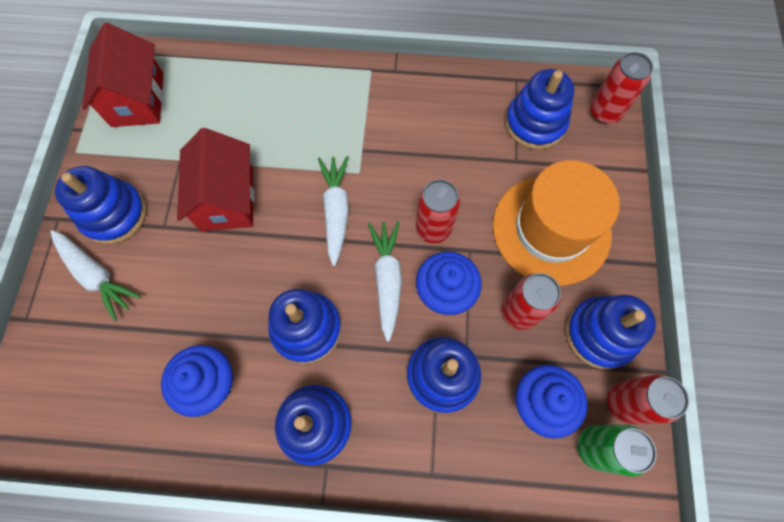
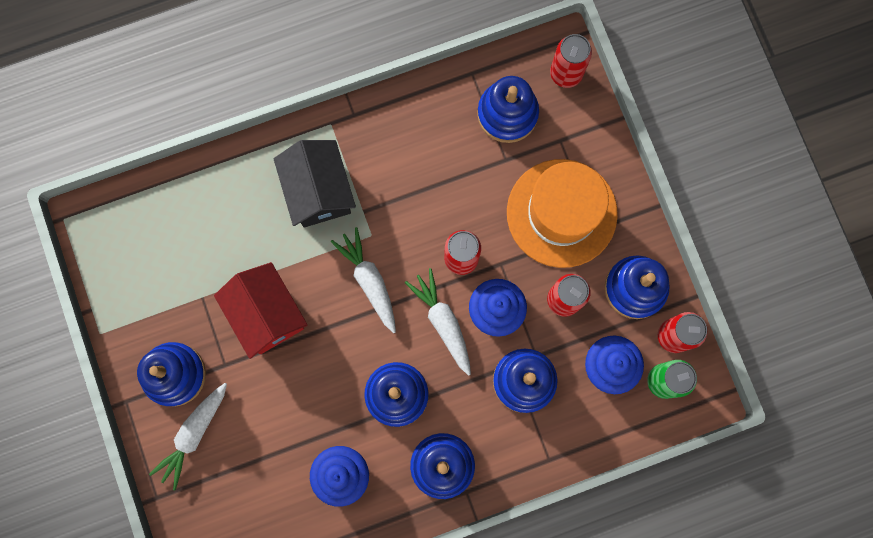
camera: 25 degrees left, 10 degrees up
white carrot [51,230,141,322] -> white carrot turned 105 degrees clockwise [149,383,227,490]
red house [82,22,163,127] -> none
none -> black house [274,140,356,227]

